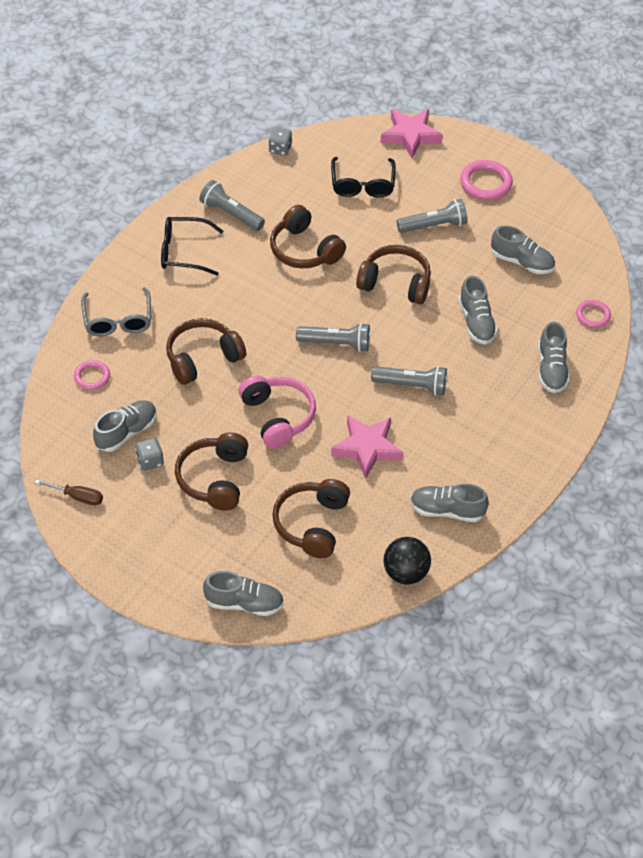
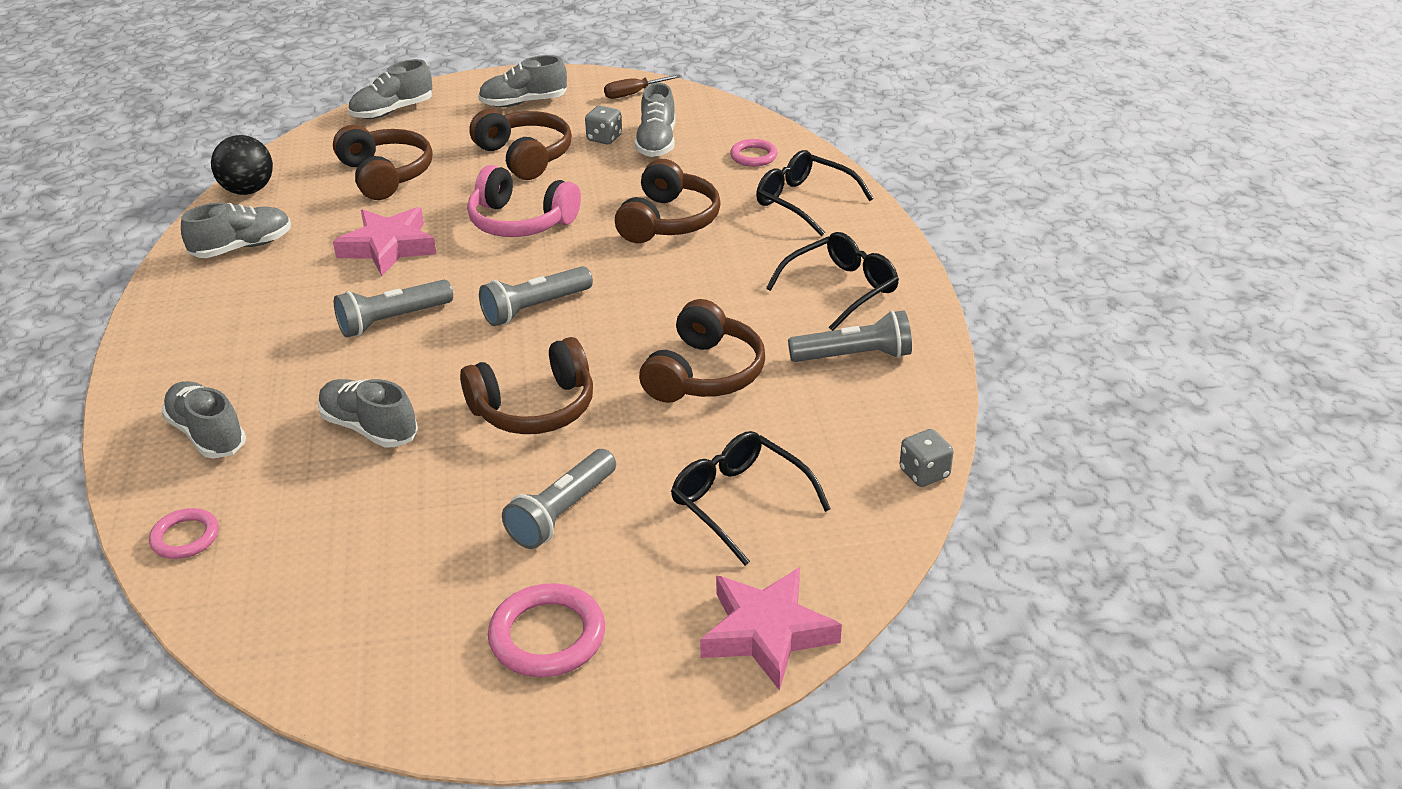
camera: 140 degrees right, 15 degrees down
grey glasses [81,287,151,336] -> black glasses [756,150,874,236]
brown headphones [270,205,346,268] -> brown headphones turned 105 degrees clockwise [639,299,765,403]
grey shoe [491,225,555,274] -> grey shoe moved to [478,55,567,107]

